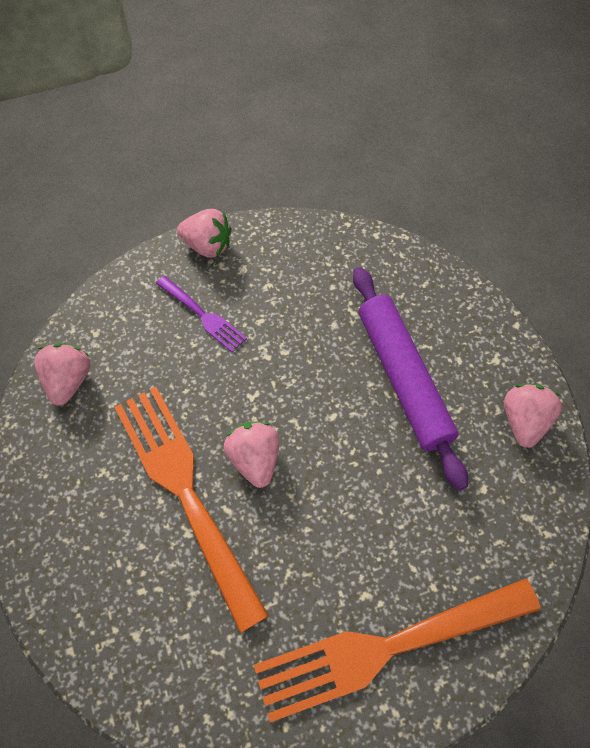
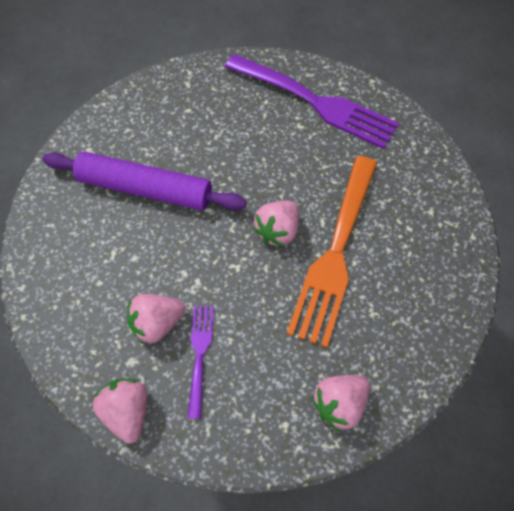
camera: 130 degrees left, 0 degrees up
orange fork [254,578,541,722] -> purple fork [225,54,399,149]
purple rolling pin [353,267,468,490] -> purple rolling pin turned 75 degrees clockwise [42,151,247,211]
pink strawberry [504,384,562,448] -> pink strawberry moved to [127,294,185,345]

